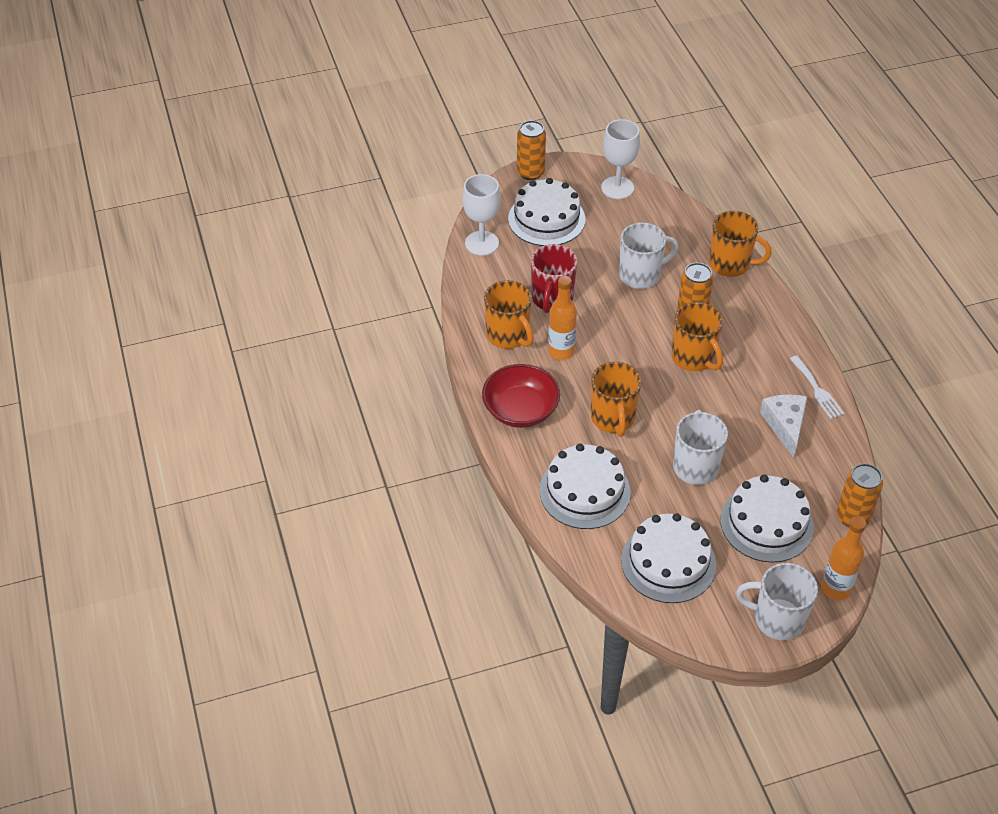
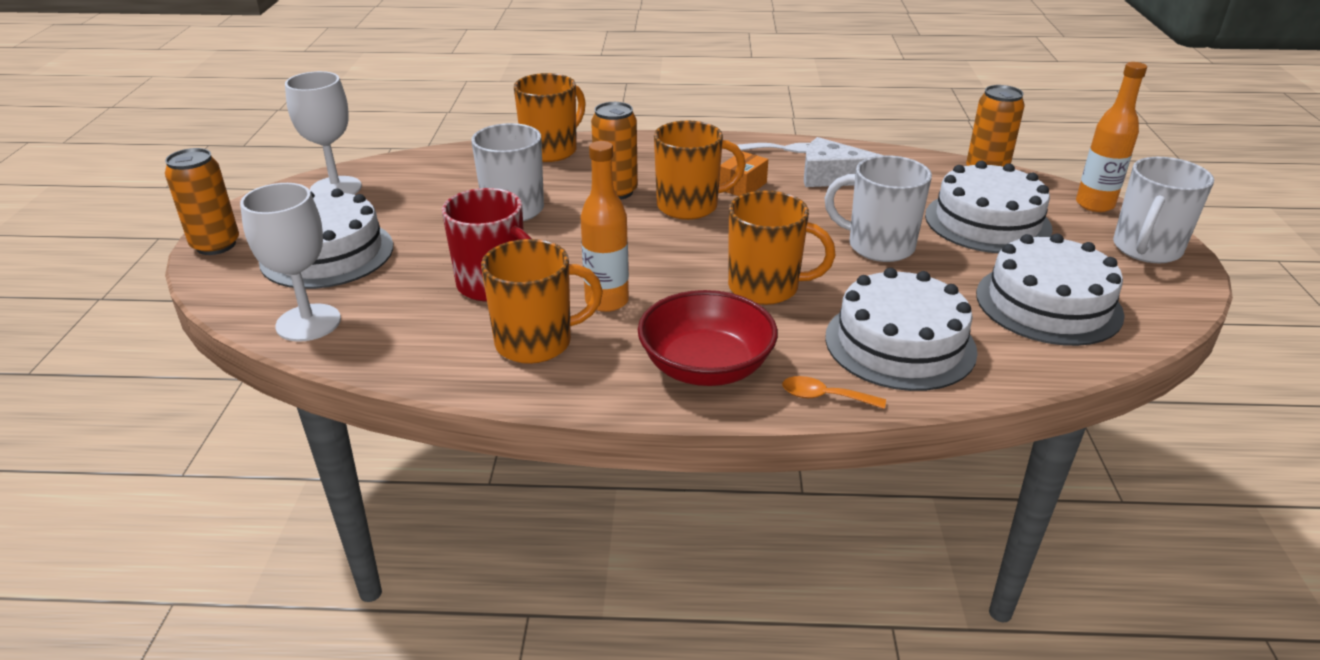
camera: 70 degrees left, 15 degrees down
none -> orange box [719,151,768,196]
none -> orange spoon [782,376,886,409]

